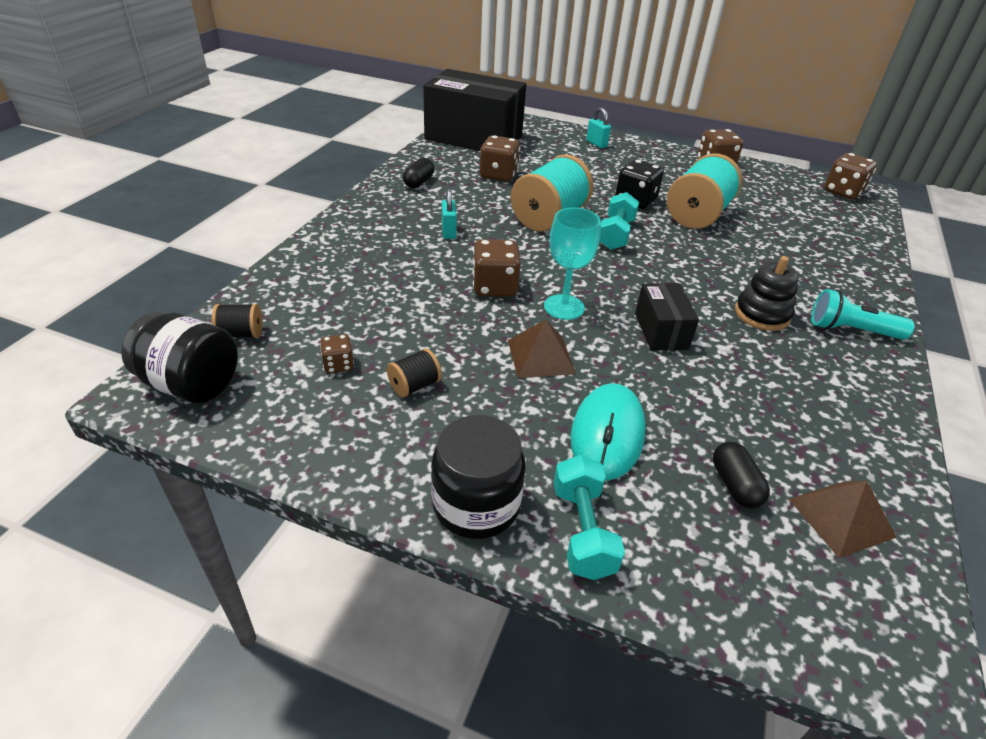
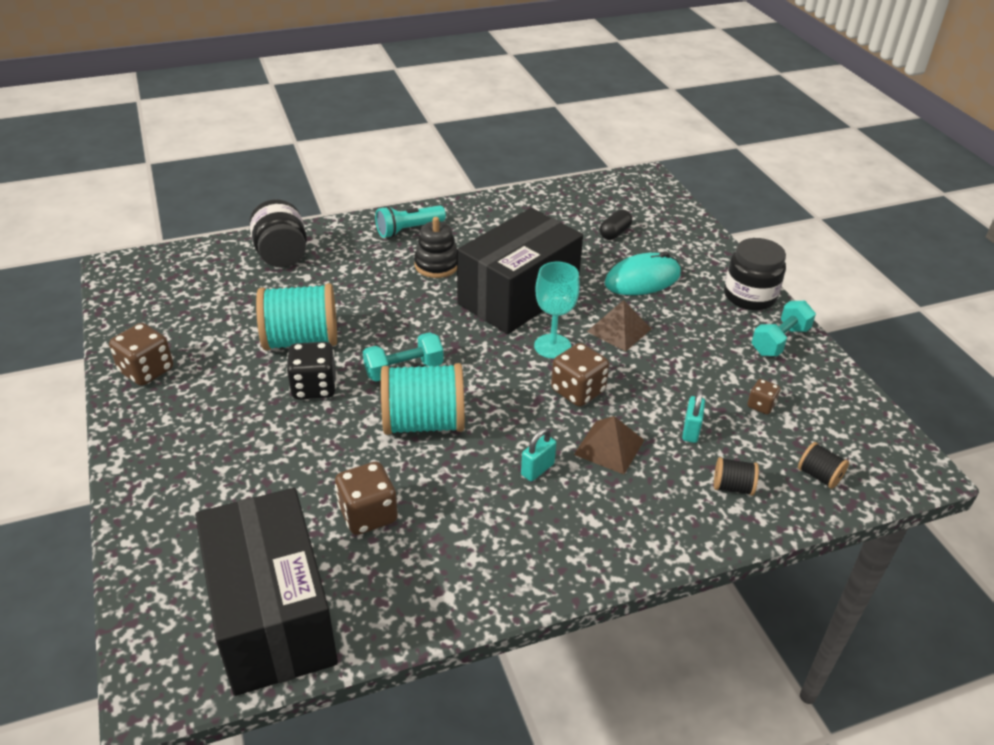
camera: 130 degrees left, 0 degrees up
black jar [121,312,238,403] -> black jar moved to [249,199,307,268]
black spool [387,348,442,398] -> black spool moved to [714,457,759,496]
black capsule [403,158,434,188] -> none
turquoise dumbbell [554,455,625,580] -> turquoise dumbbell moved to [751,301,816,356]
turquoise padlock [586,107,611,148] -> turquoise padlock moved to [682,389,705,443]
black box [635,283,699,351] -> black box [457,208,583,334], size x2.13
brown pyramid [789,481,897,558] -> brown pyramid moved to [574,416,644,475]
turquoise flashlight [811,289,915,340] -> turquoise flashlight turned 90 degrees clockwise [375,205,446,238]
brown dice [824,153,877,199] -> none

